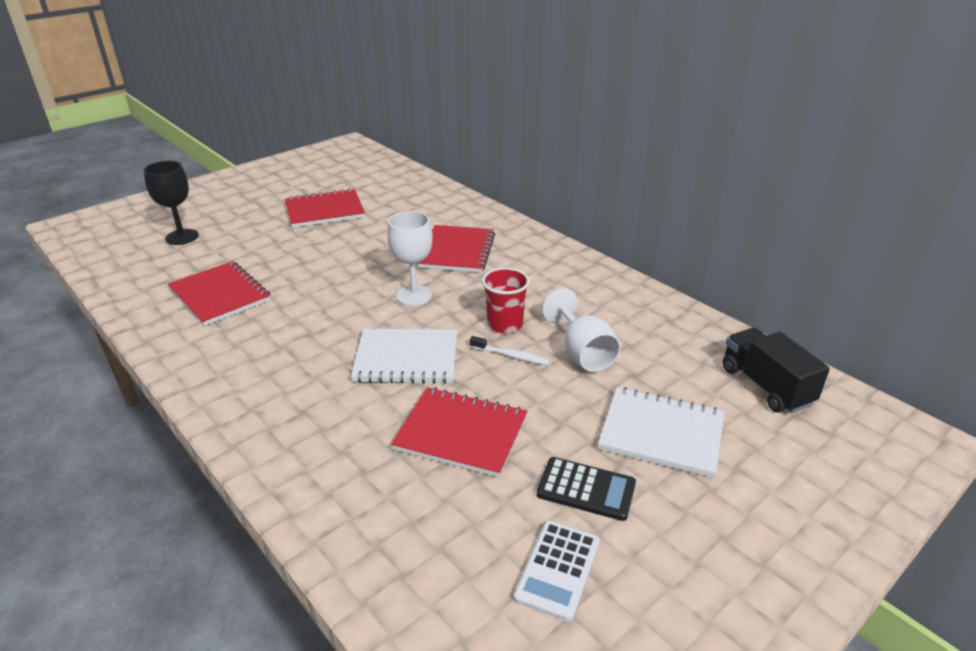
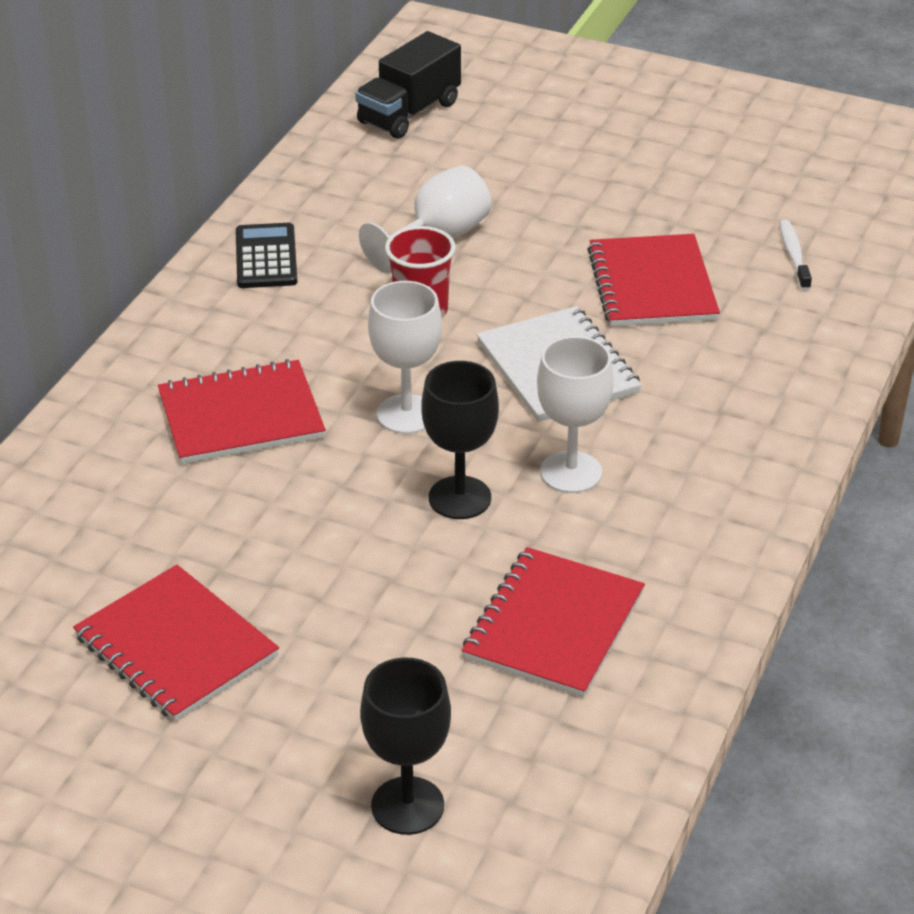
camera: 115 degrees left, 5 degrees up
white toothbrush [470,336,550,365] -> white toothbrush moved to [779,220,812,291]
white calculator [513,520,600,622] -> none
black calculator [537,457,636,521] -> black calculator moved to [236,223,297,288]
white notebook [598,387,725,478] -> none
none -> black goblet [422,361,499,519]
none -> white goblet [537,336,614,493]

